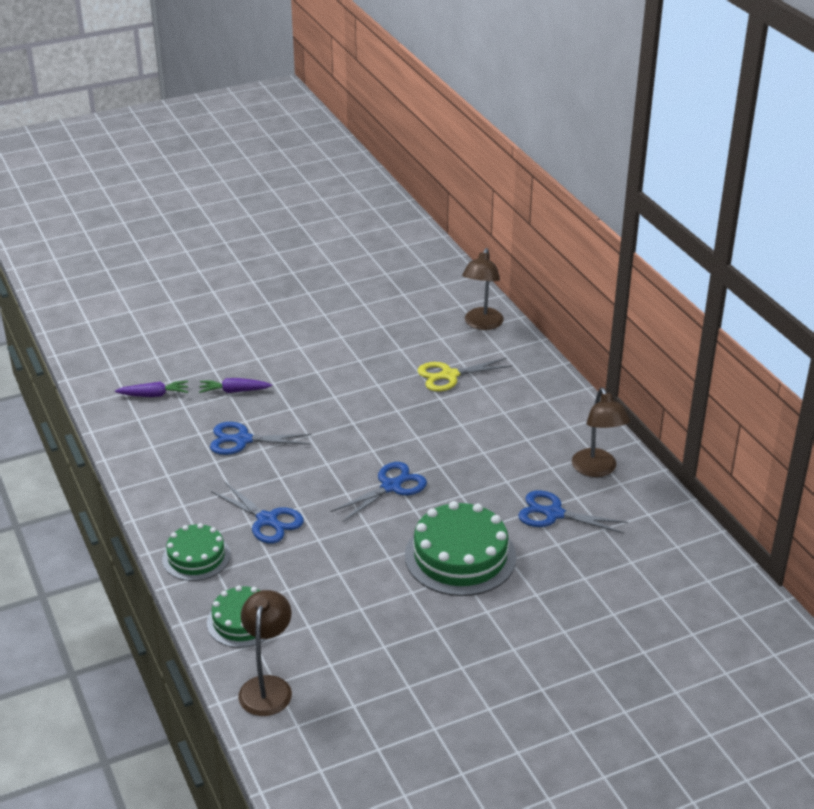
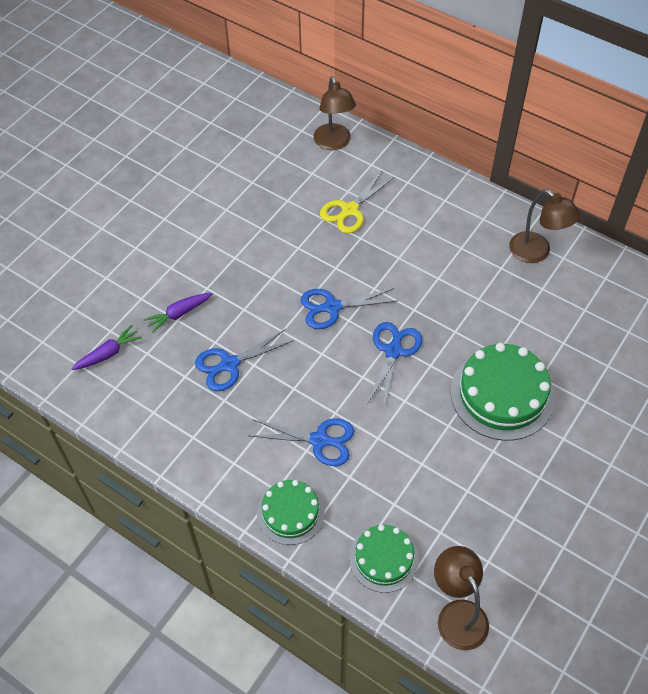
camera: 30 degrees left, 20 degrees up
blue scissors [518,490,628,534] -> blue scissors moved to [301,288,397,329]

